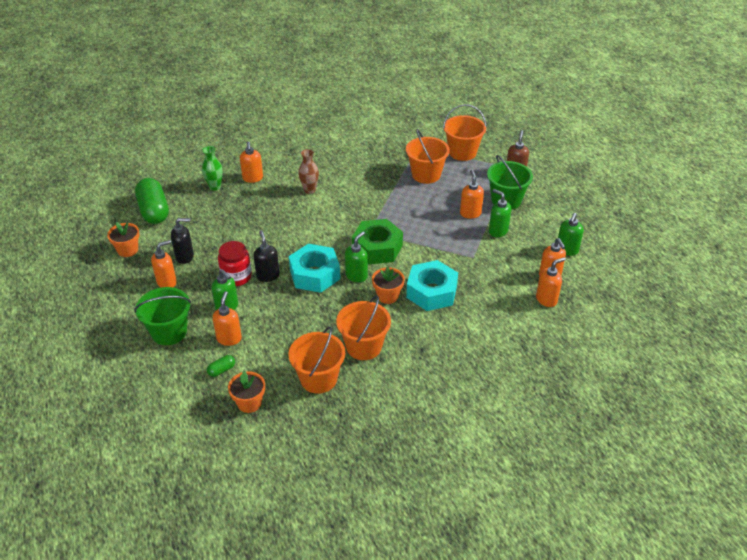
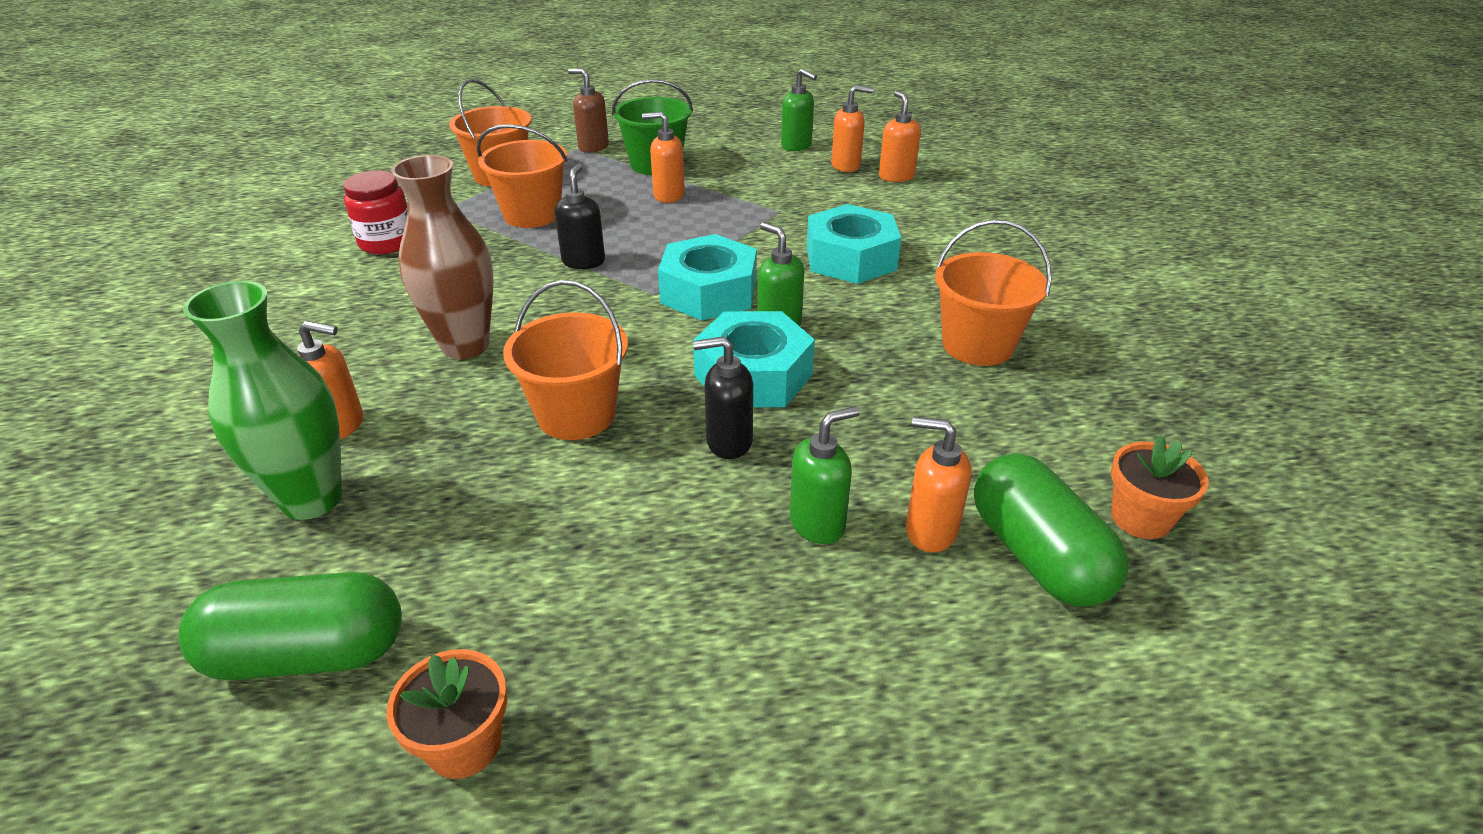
camera: 75 degrees left, 5 degrees down
green bucket [134,287,191,345] -> none
orange soap dispenser [151,240,177,288] -> none
black soap dispenser [171,218,194,264] -> black soap dispenser moved to [554,163,605,269]
green vase [202,146,223,191] -> green vase [183,281,342,520], size x1.72
green capsule [207,355,235,377] -> green capsule [974,453,1129,607], size x2.34
red jar [218,241,252,286] -> red jar moved to [343,171,408,254]
orange bucket [289,327,345,394] -> orange bucket moved to [503,280,628,440]
brown vase [298,149,319,194] -> brown vase [391,155,493,359], size x1.72
green nut [352,219,403,265] -> turquoise nut [658,234,757,321]
orange flower pot [372,267,405,304] -> none
green soap dispenser [489,189,511,237] -> none

